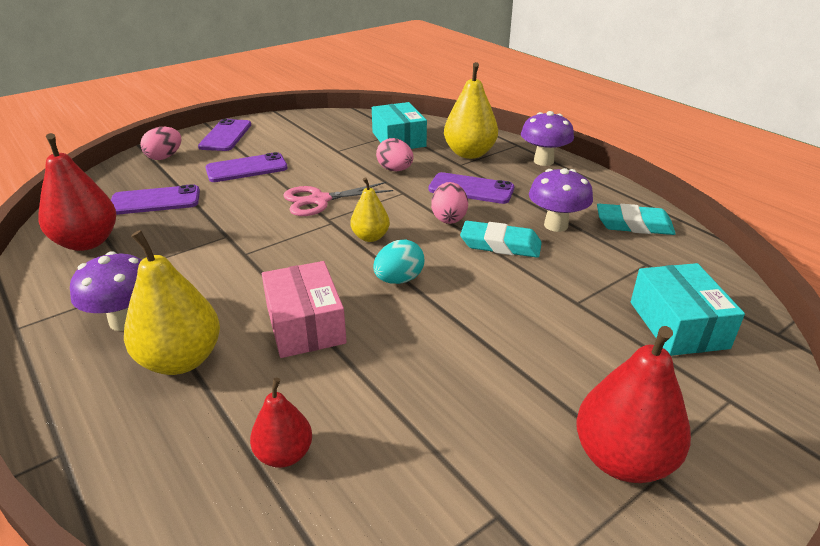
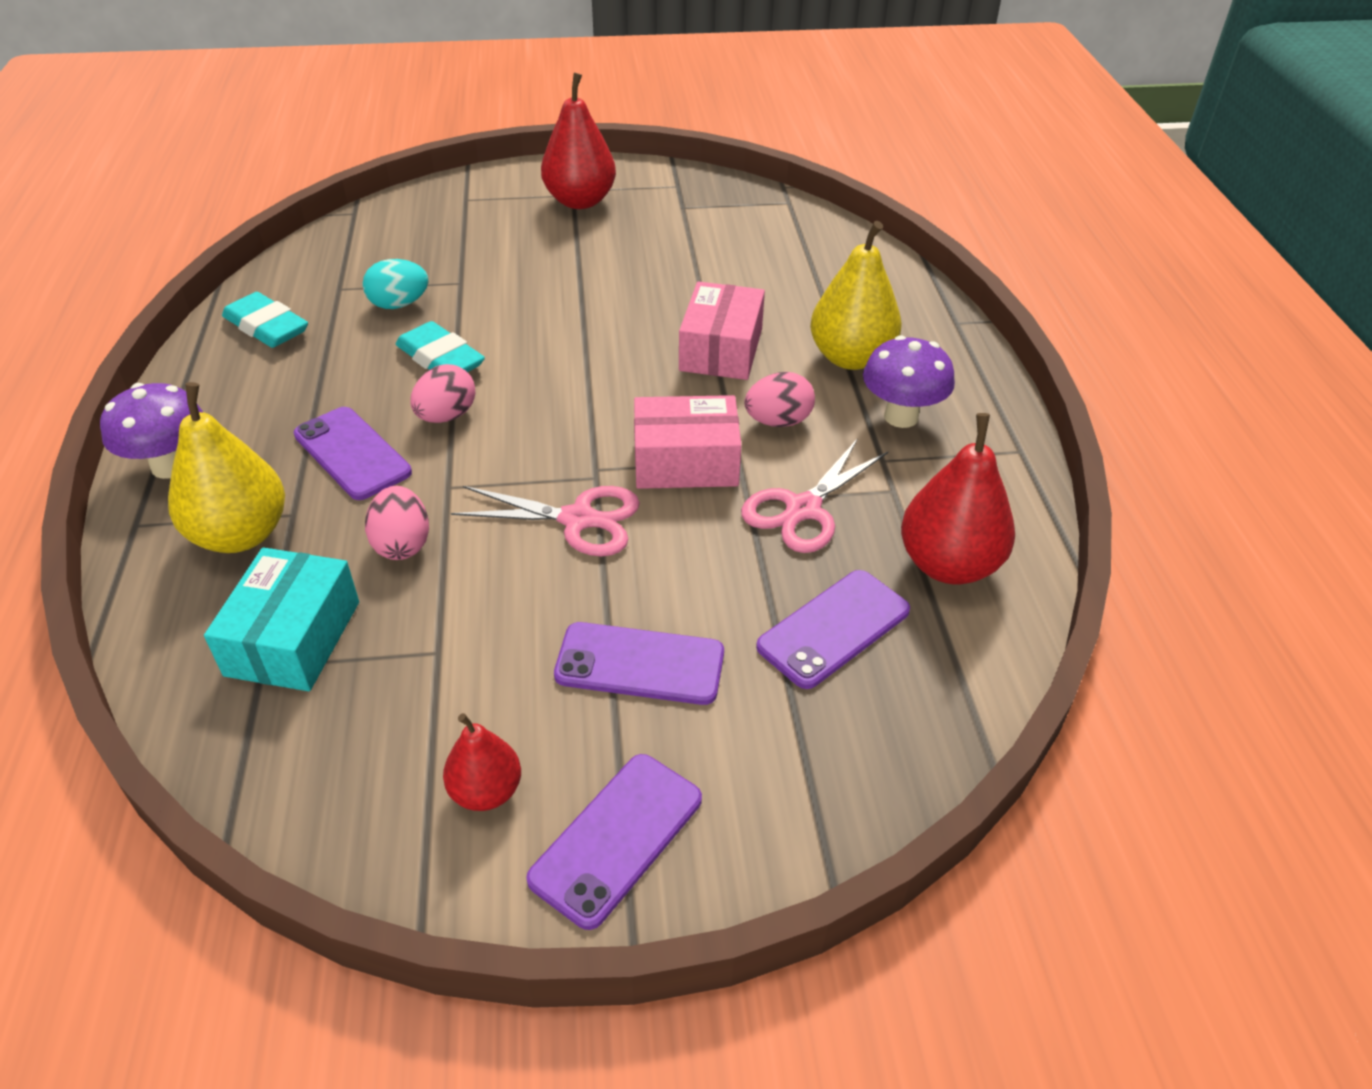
camera: 150 degrees left, 10 degrees up
purple phone [111,184,200,215] -> purple phone turned 60 degrees counterclockwise [756,570,910,689]
pink egg [140,127,182,160] -> pink egg moved to [744,372,815,427]
red pear [250,378,312,468] -> red pear moved to [443,713,521,811]
yellow pear [350,177,390,242] -> none
turquoise egg [373,240,424,284] -> turquoise egg moved to [362,259,428,309]
purple mushroom [529,168,593,232] -> none
turquoise box [631,263,745,356] -> none
none -> pink box [634,395,742,489]
none -> pink scissors [741,438,888,553]

